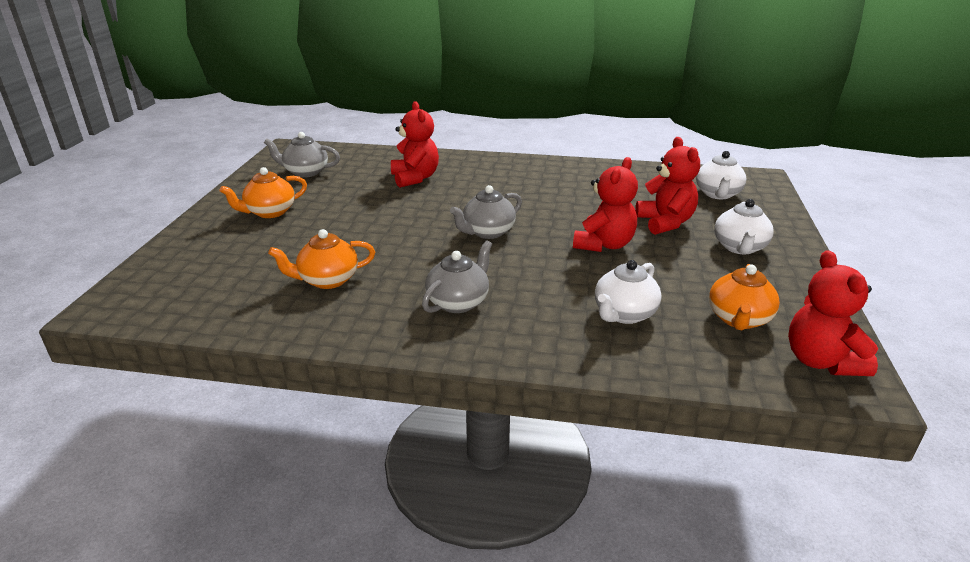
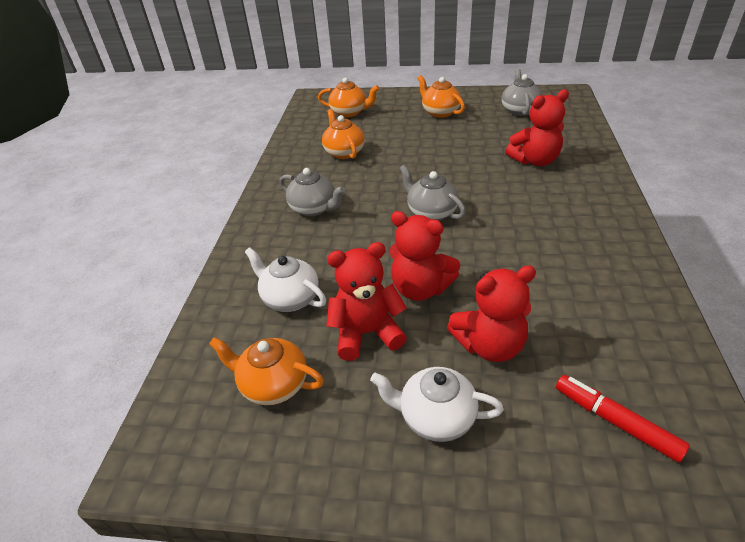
camera: 90 degrees right, 10 degrees up
white teapot [696,151,746,199] -> red marker [556,375,690,463]
red teddy bear [788,250,878,376] -> red teddy bear moved to [326,242,407,361]
none -> orange teapot [318,78,379,117]

